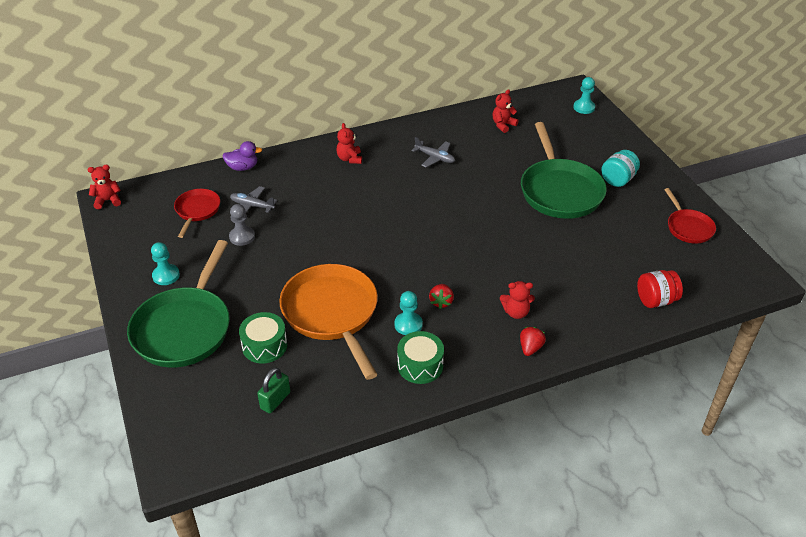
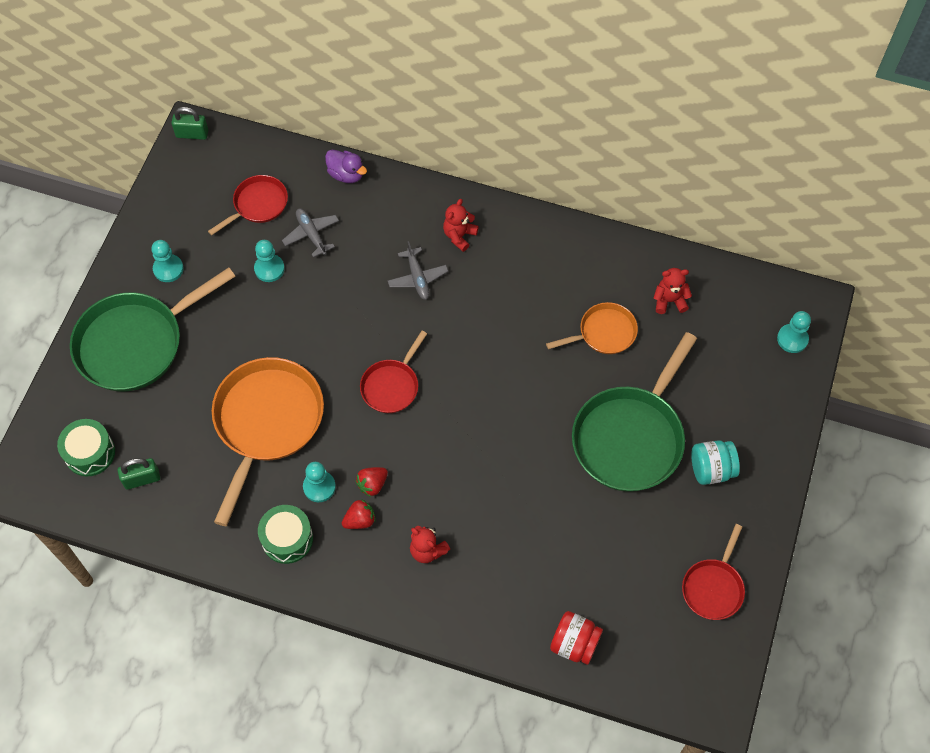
camera: 40 degrees right, 20 degrees up
red teddy bear [88,165,121,209] -> green padlock [171,107,208,140]
grey pawn [229,204,255,246] -> turquoise pawn [254,240,285,282]
green drum [239,312,287,363] -> green drum moved to [57,419,115,476]
grey plane [412,137,455,167] -> grey plane moved to [388,241,448,300]
red strawberry [520,327,546,356] -> red strawberry moved to [342,499,376,529]
none -> red pan [360,331,427,413]
none -> orange pan [546,302,638,354]

